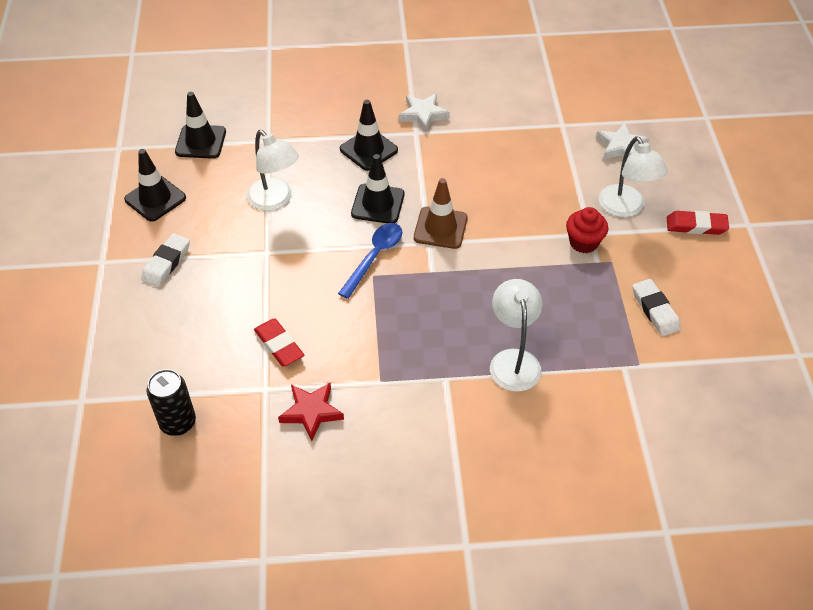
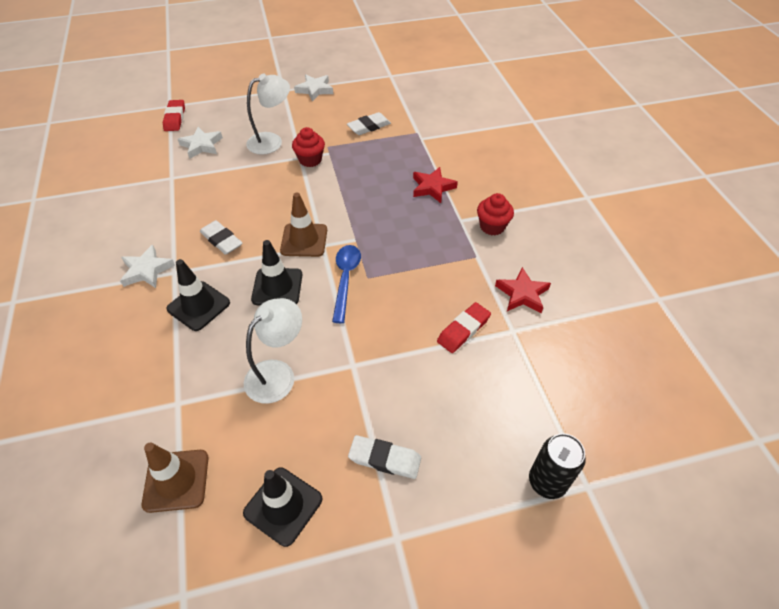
camera: 100 degrees left, 0 degrees up
black can [146,369,196,436] -> black can moved to [529,433,586,499]
black traffic cone [175,92,226,159] -> brown traffic cone [142,443,208,513]
blue spoon [338,223,402,299] -> blue spoon turned 75 degrees clockwise [332,245,361,323]
white lamp [490,279,542,392] -> red star [413,167,458,203]
red eraser [667,211,729,235] -> red eraser moved to [163,100,185,131]
none -> white eraser [200,220,243,255]
none -> white star [294,74,333,101]
none -> red cupcake [477,193,514,235]

